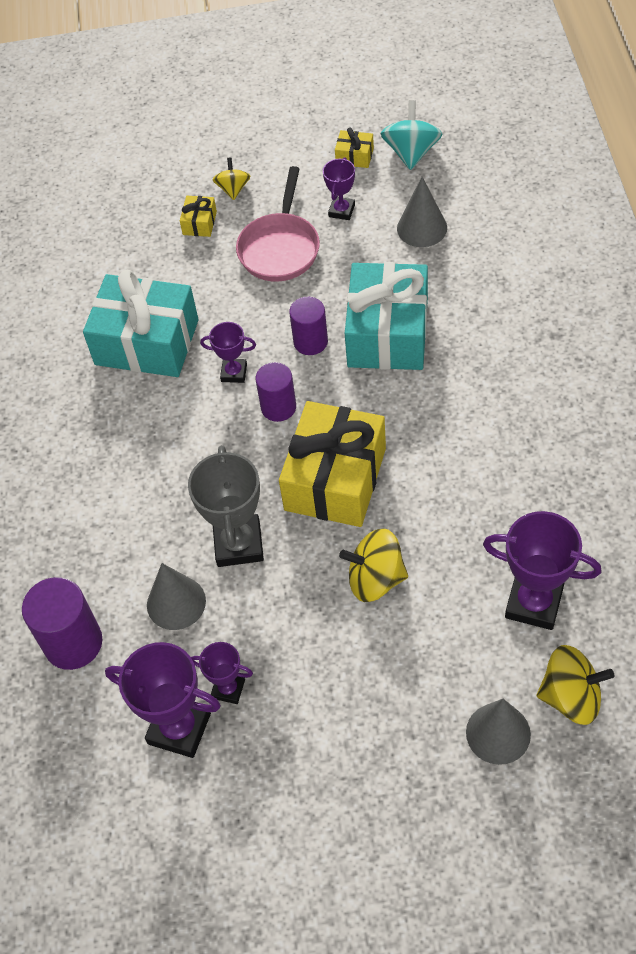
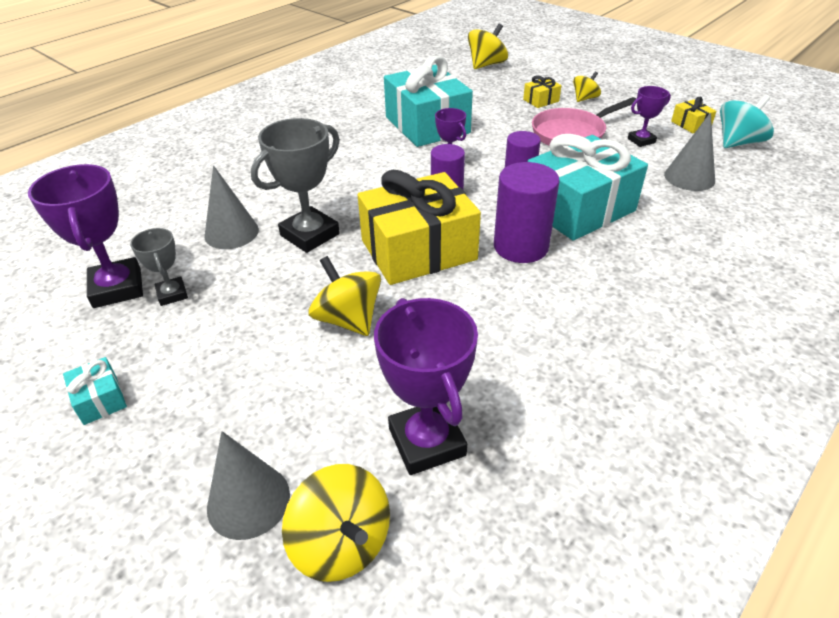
camera: 45 degrees right, 15 degrees down
purple cylinder [22,577,102,670] -> purple cylinder moved to [494,162,560,263]
purple trophy [191,642,253,704] -> grey trophy [130,228,188,306]
none -> turquoise gift [63,357,127,425]
none -> yellow spinning top [468,24,508,69]

